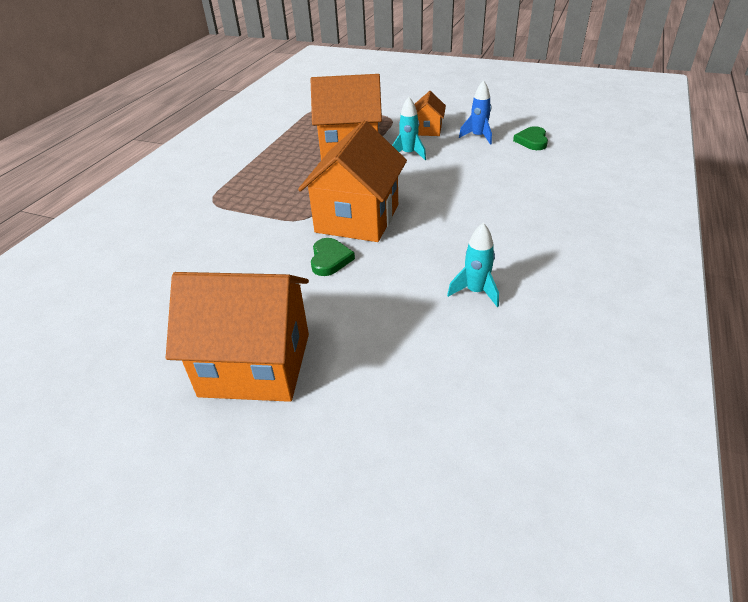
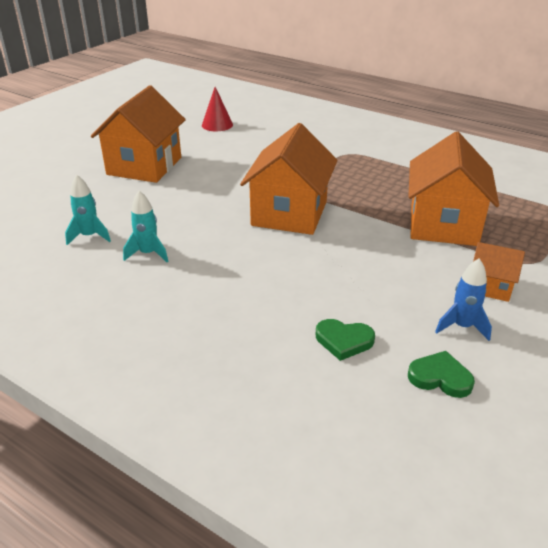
camera: 100 degrees right, 5 degrees down
orange house [298,121,407,242] -> orange house turned 75 degrees clockwise [240,123,337,235]
green heart [311,238,355,276] -> green heart moved to [316,319,375,361]
turquoise rocket [392,97,426,160] -> turquoise rocket moved to [65,174,111,245]
none -> red cone [202,87,233,131]

